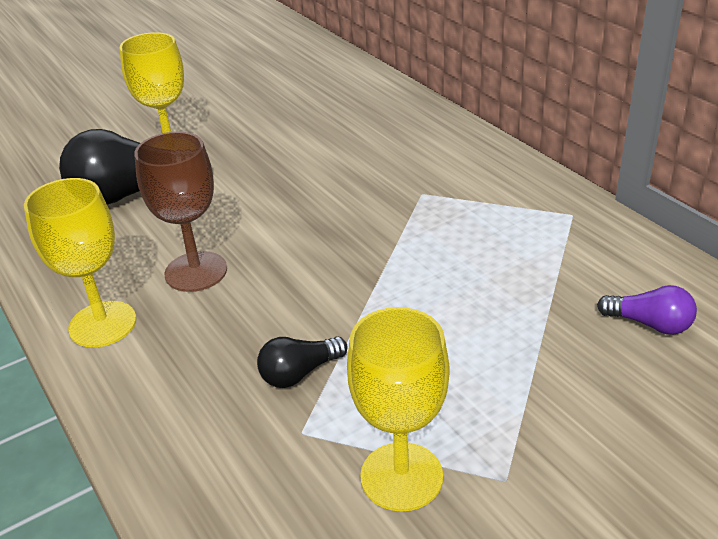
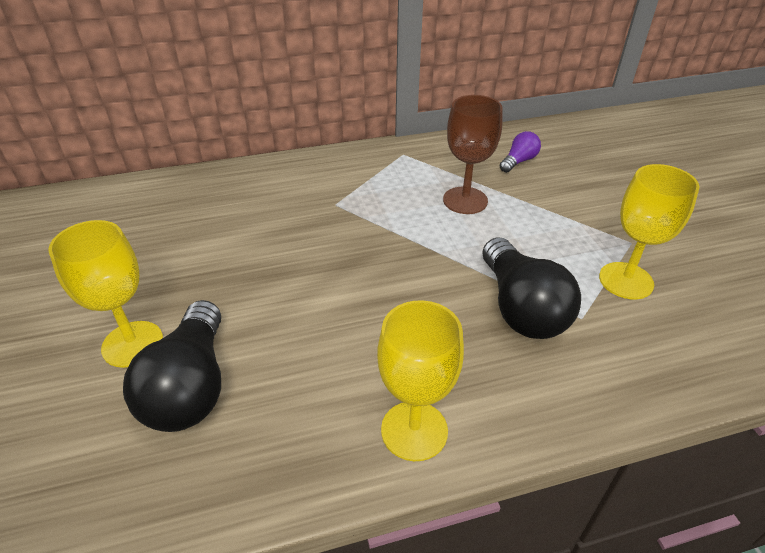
camera: 75 degrees left, 5 degrees up
brown goblet [134,131,227,292] -> brown goblet moved to [443,95,503,214]
black light bulb [257,337,348,388] -> black light bulb [482,238,581,339], size x1.96

